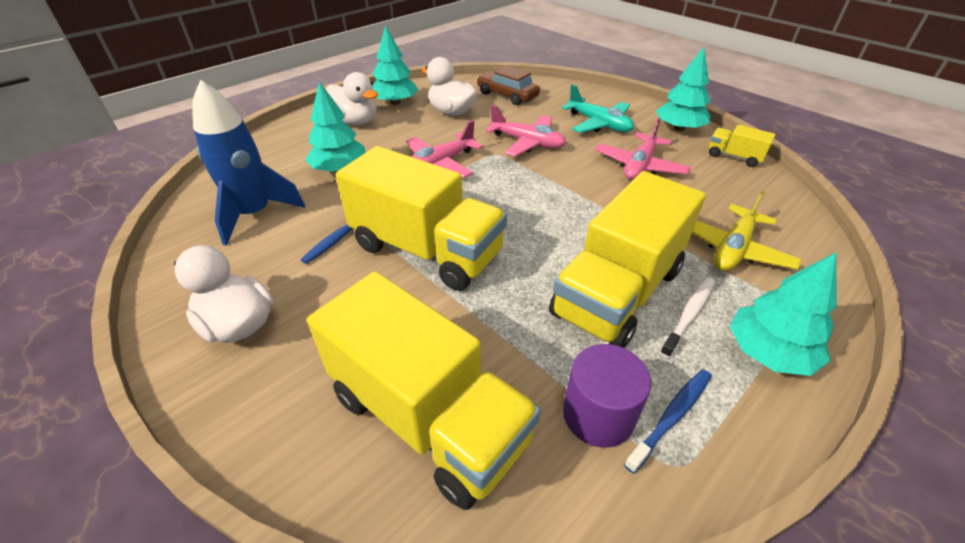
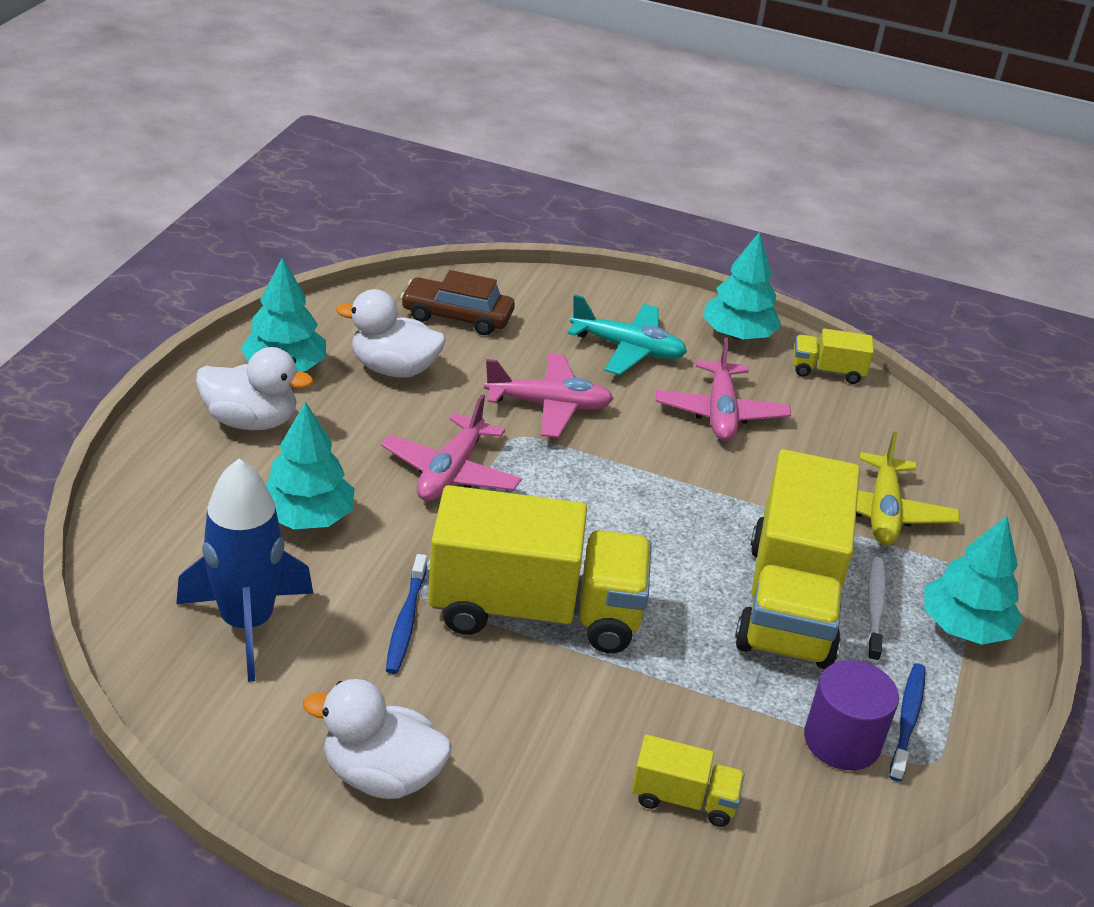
camera: 30 degrees left, 5 degrees down
yellow truck [307,271,541,510] -> yellow truck [632,735,745,827], size x0.44

